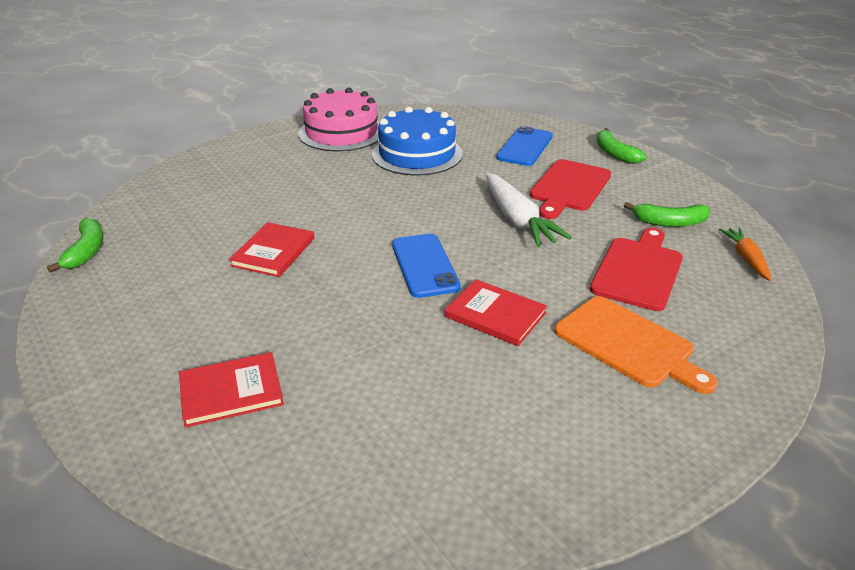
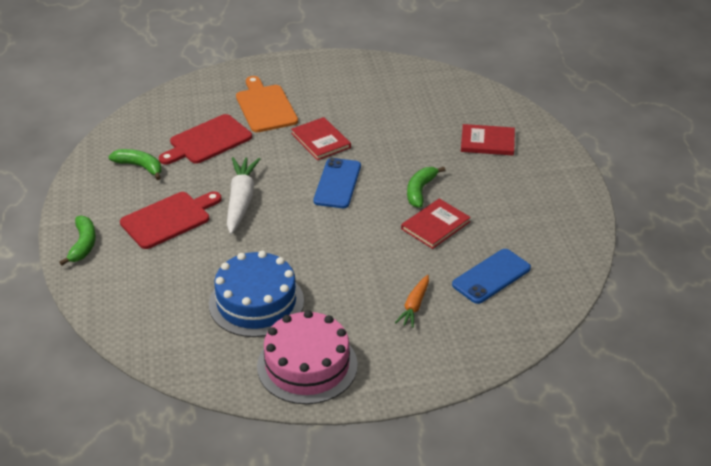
camera: 155 degrees left, 5 degrees up
green banana [47,218,103,273] -> green banana moved to [407,167,445,208]
blue phone [496,126,553,166] -> blue phone moved to [452,249,531,304]
orange carrot [719,228,771,281] -> orange carrot moved to [395,275,429,328]

